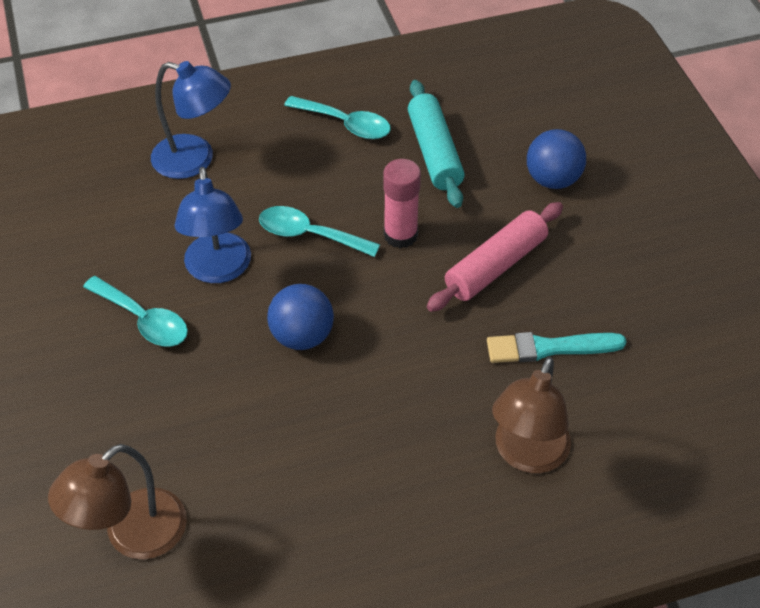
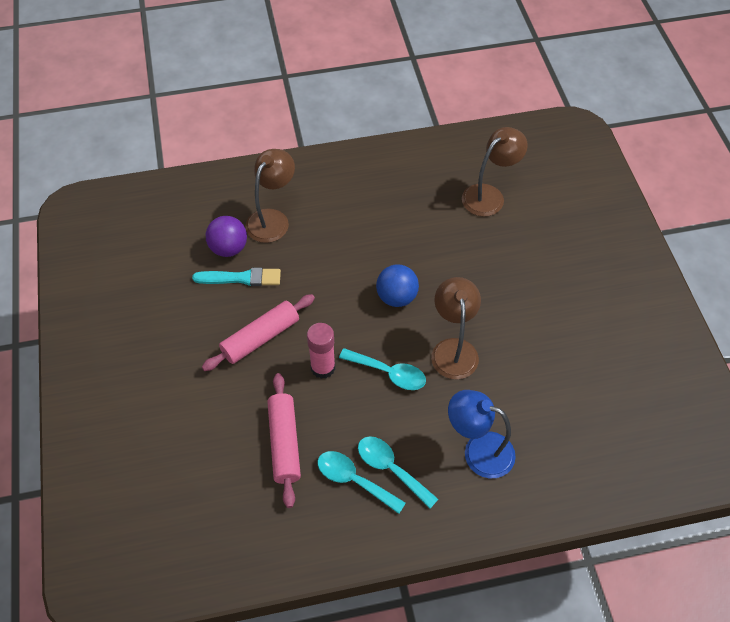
camera: 175 degrees left, 5 degrees up
turquoise spoon [83,276,188,347] -> turquoise spoon moved to [358,436,439,509]
blue lamp [174,167,251,283] -> brown lamp [431,277,481,379]
turquoise rolling pin [408,80,465,208] -> pink rolling pin [267,373,301,508]
blue ball [527,129,586,189] -> none
none -> purple ball [206,216,247,257]

